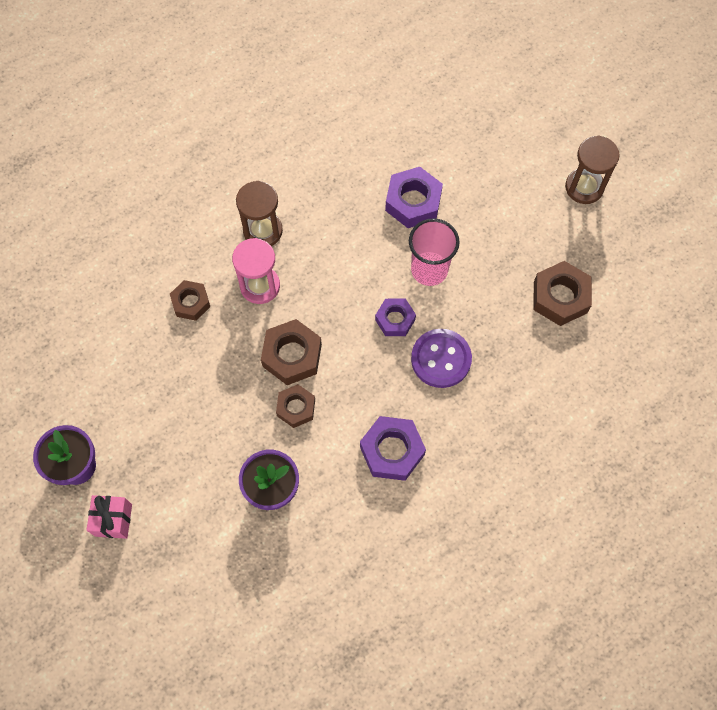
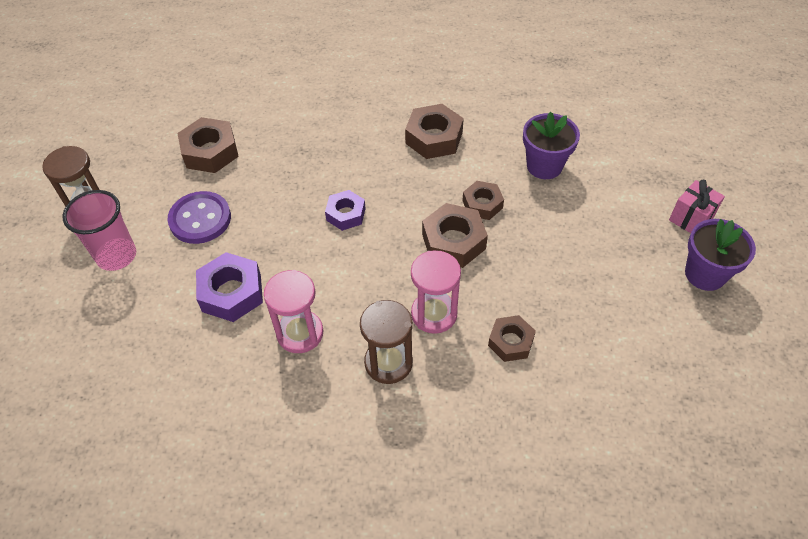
camera: 140 degrees left, 15 degrees down
purple nut [360,416,426,481] -> brown nut [405,104,464,159]
pink cup [409,218,460,286] -> pink cup moved to [62,190,136,271]
purple button [411,329,472,388] -> purple button moved to [168,191,231,244]
none -> pink hourglass [264,270,323,353]

